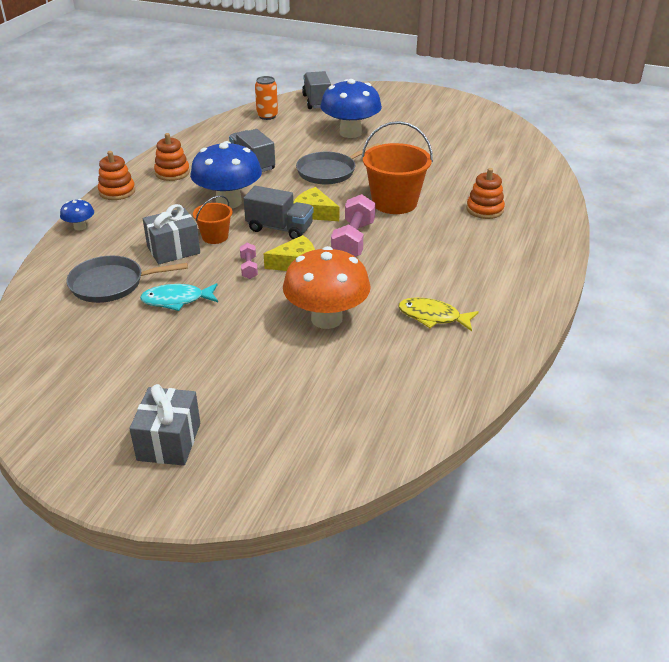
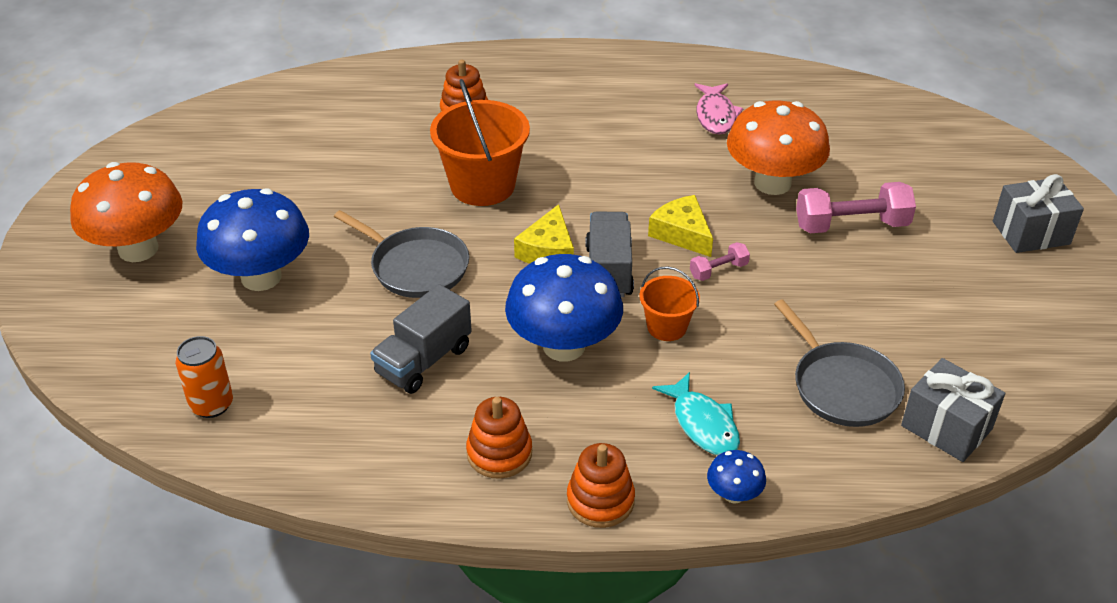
camera: 110 degrees left, 5 degrees up
turquoise fish [140,283,218,311] -> turquoise fish moved to [652,372,740,455]
grey gift [143,204,200,264] -> grey gift moved to [901,358,1005,462]
grey truck [302,71,331,109] -> none
pink dumbbell [331,194,376,257] -> pink dumbbell moved to [796,182,916,233]
yellow fish [398,297,479,331] -> pink fish [694,83,743,134]
none -> orange mushroom [70,162,182,262]

